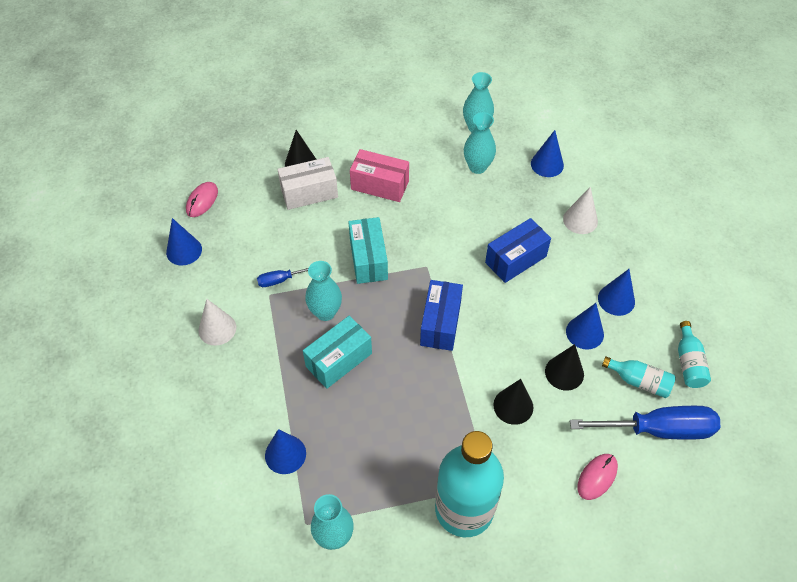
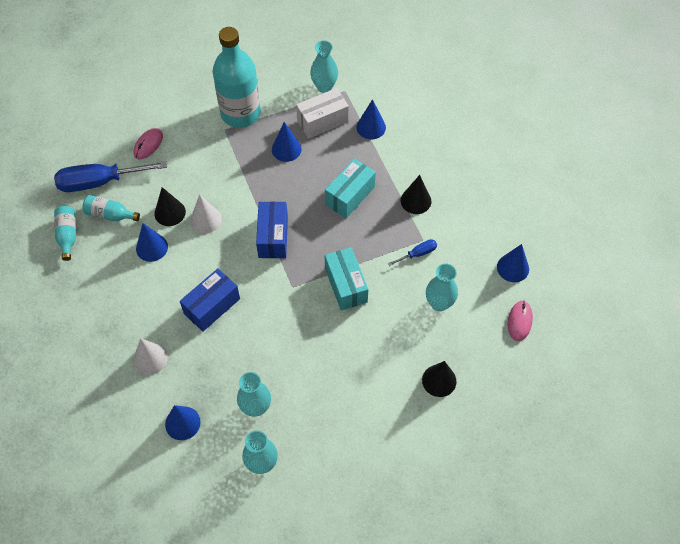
camera: 170 degrees right, 5 degrees up
white cone [199,299,236,346] -> white cone moved to [190,194,222,233]
white box [277,157,338,210] -> white box moved to [296,88,349,139]
turquoise vase [305,261,342,321] -> turquoise vase moved to [426,264,458,311]
pink box [350,149,409,202] -> none
black cone [493,379,533,425] -> black cone moved to [401,175,431,214]
blue cone [598,269,635,316] -> blue cone moved to [272,122,302,162]

